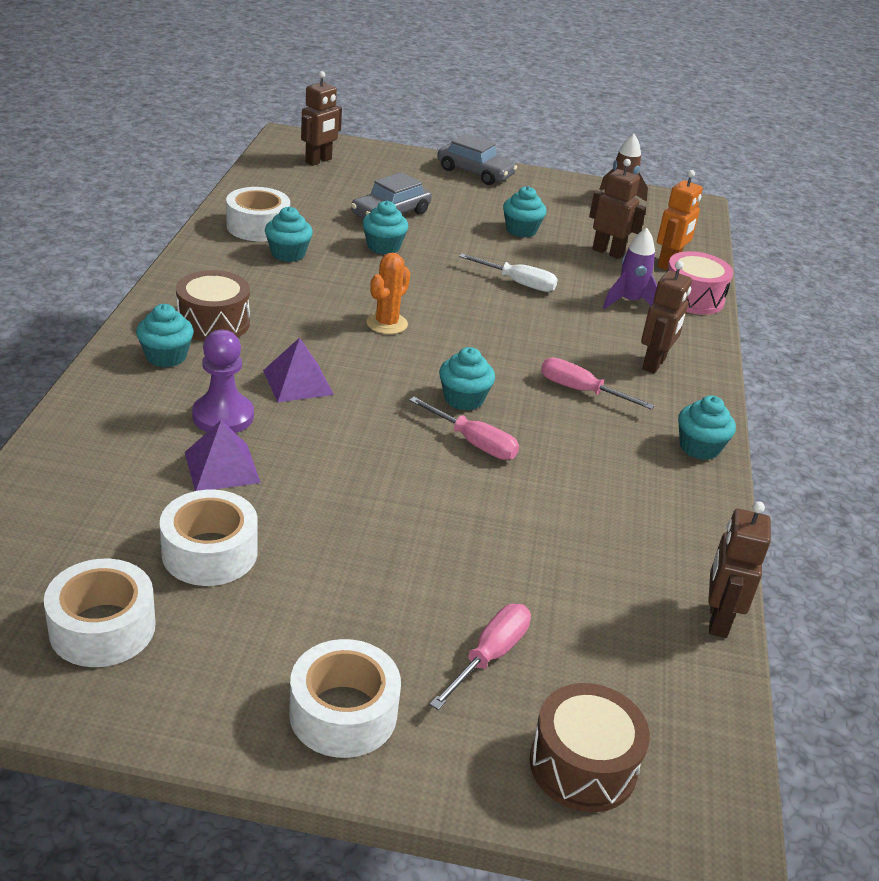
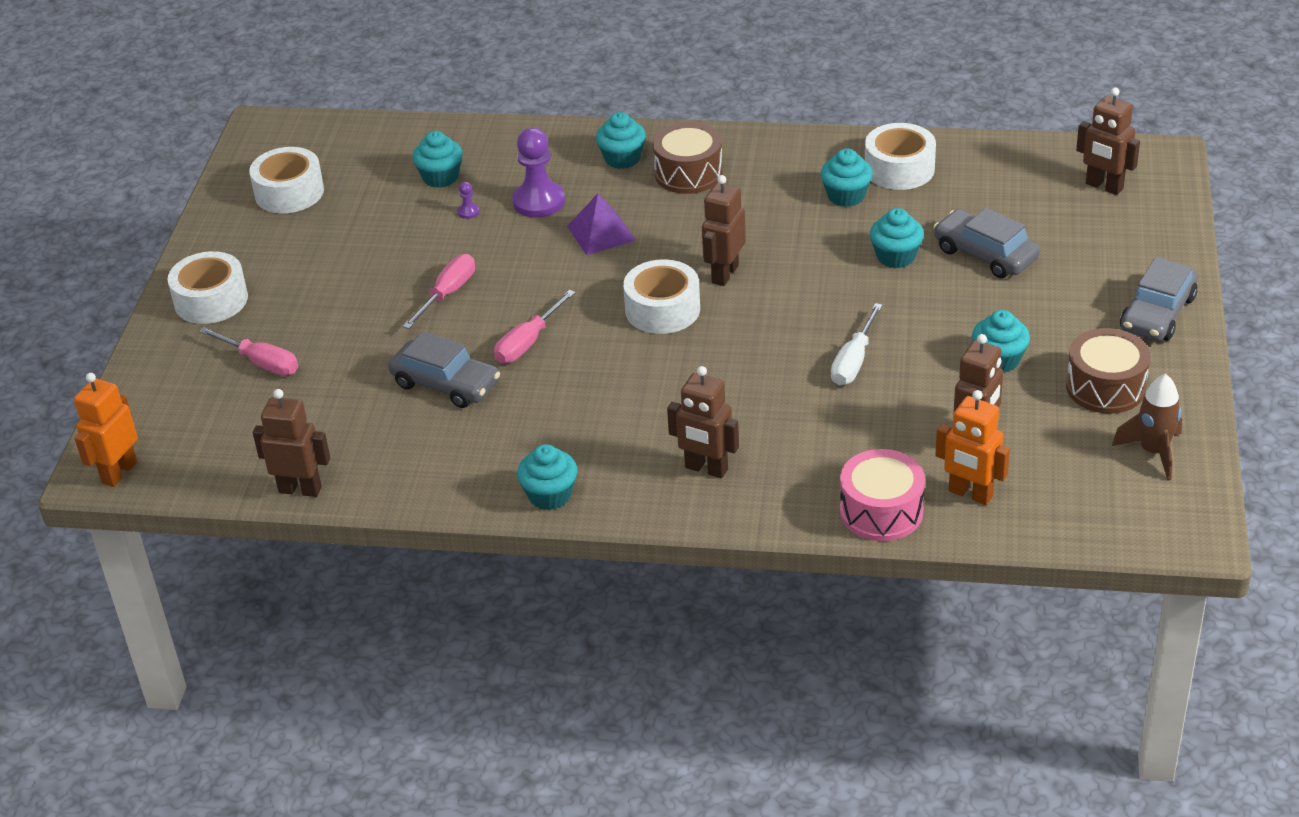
camera: 95 degrees right, 5 degrees up
white tape [160,490,258,586] -> white tape moved to [623,259,700,334]
purple pyramid [184,420,261,491] -> purple pawn [458,182,480,219]
orange cactus [366,253,410,334] -> brown robot [702,175,746,286]
turquoise cupcake [439,347,495,411] -> turquoise cupcake moved to [412,131,463,188]
brown drum [530,683,650,812] -> brown drum moved to [1066,328,1151,414]
pink screwdriver [541,357,655,410] -> pink screwdriver moved to [402,254,475,329]
purple rocket [603,228,657,309] -> none
none -> orange robot [74,373,138,487]
none -> grey car [388,331,500,408]

